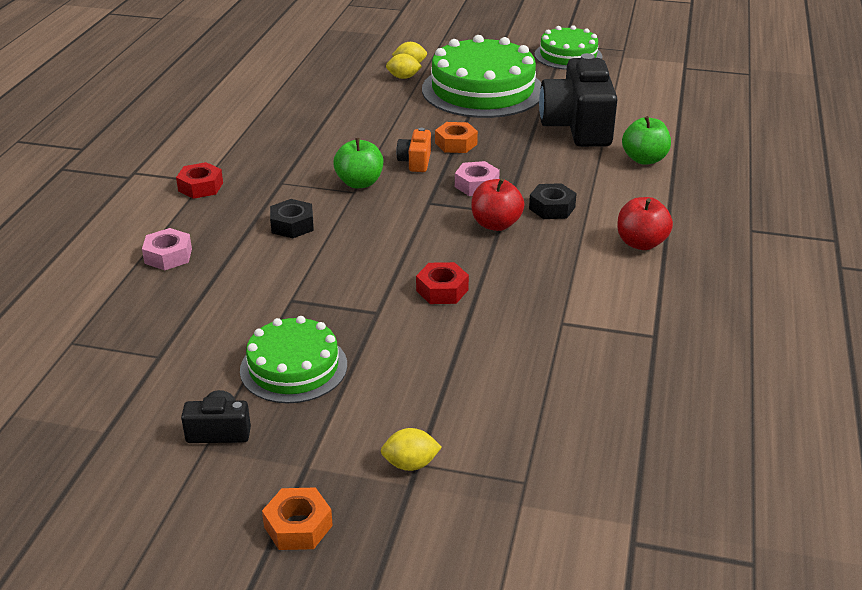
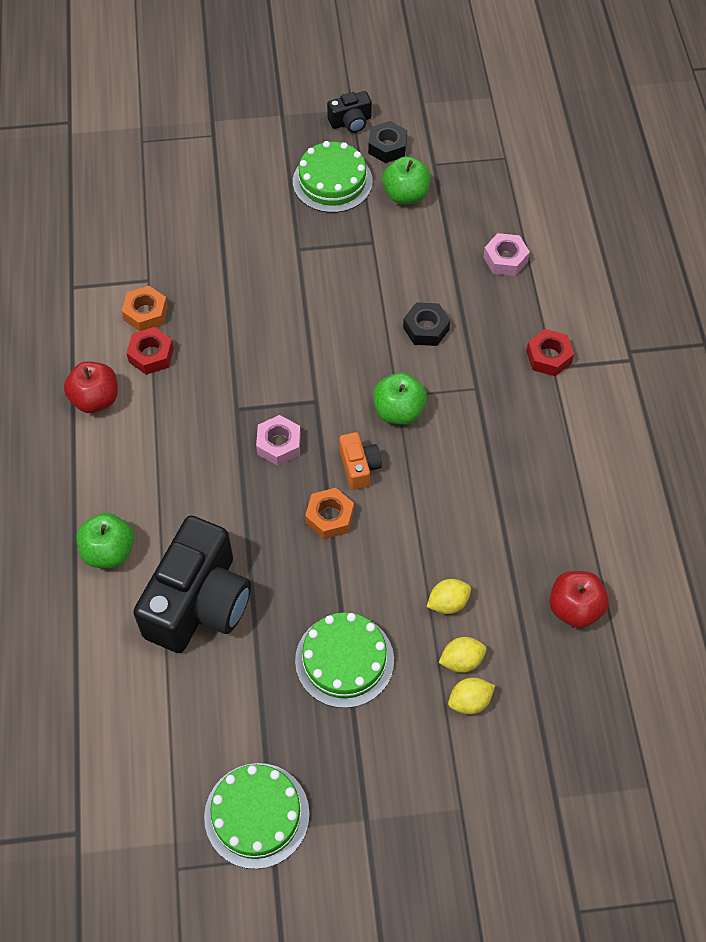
camera: 160 degrees right, 25 degrees up
orange nut [262,487,333,550] -> orange nut moved to [122,286,168,331]
yellow lemon [381,428,442,471] -> yellow lemon moved to [427,579,471,614]
red nut [416,262,469,304] -> red nut moved to [126,327,174,375]
green cake [422,35,541,118] -> green cake [295,613,394,708], size x0.59
red apple [471,179,525,231] -> red apple moved to [549,571,609,628]
black nut [529,183,577,219] -> black nut moved to [368,121,407,163]
black camera [539,53,618,147] -> black camera turned 45 degrees clockwise [133,515,251,653]
none -> green apple [382,156,431,204]

